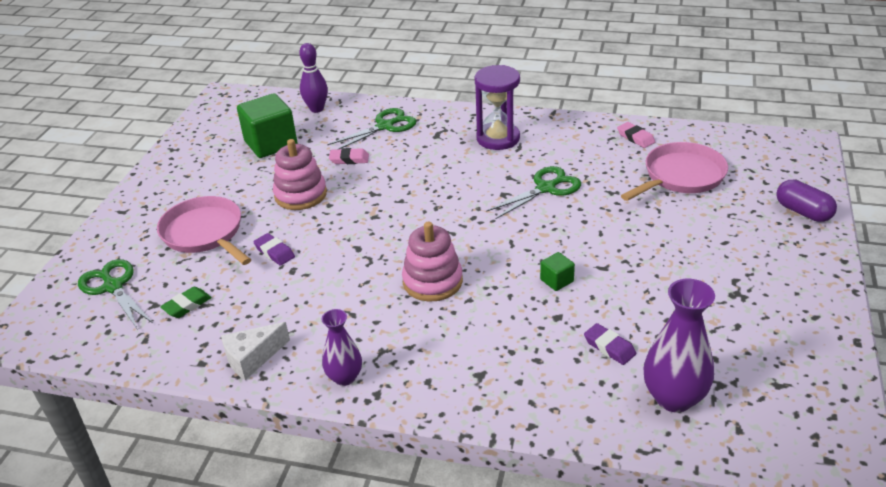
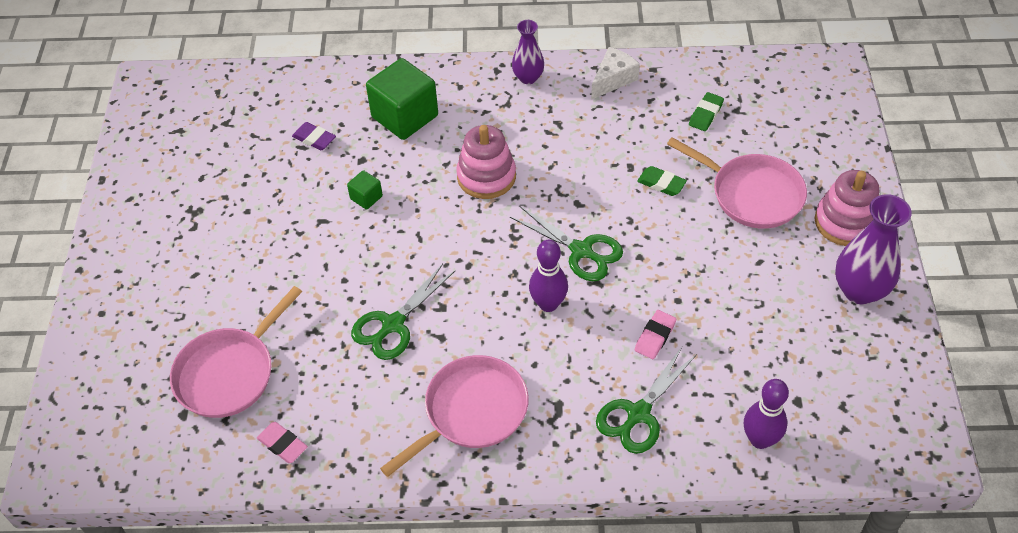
camera: 165 degrees right, 15 degrees up
green scissors [78,259,153,330] -> green scissors moved to [510,206,623,281]
green cube [237,93,298,158] -> green cube moved to [366,58,438,140]
purple eraser [253,233,295,266] -> green eraser [637,166,687,196]
pink stacking toy [273,139,327,210] -> pink stacking toy moved to [815,170,880,246]
pink eraser [329,148,369,164] -> pink eraser turned 45 degrees counterclockwise [635,310,676,359]
purple hourglass [474,65,520,150] -> pink pan [380,355,529,477]
purple vase [644,279,715,412] -> purple vase moved to [835,194,912,304]
purple capsule [776,180,837,222] -> none
none -> purple bowling pin [529,240,568,312]

